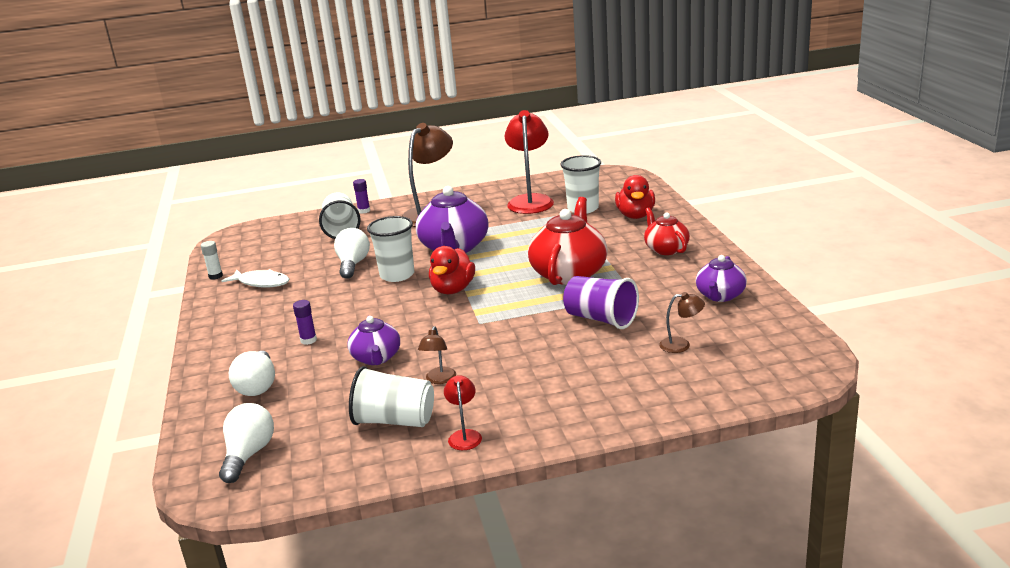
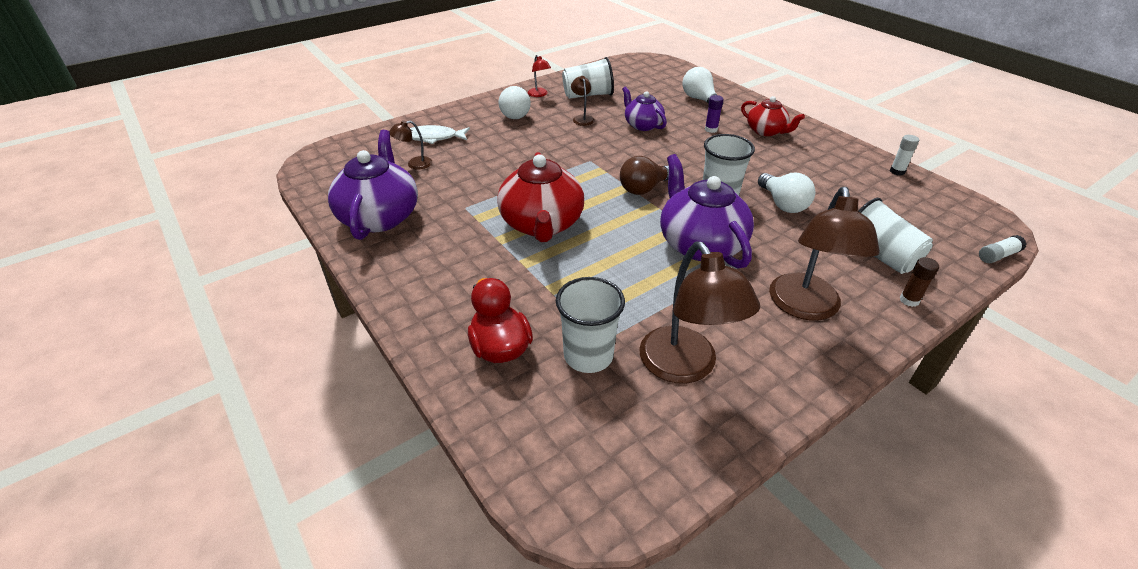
camera: 155 degrees right, 15 degrees up
white light bulb [219,403,274,483] -> white light bulb moved to [499,86,531,119]
white fish [221,269,290,288] -> white fish moved to [410,125,470,144]
purple glue stick [353,179,370,214] -> brown glue stick [899,257,939,307]
red duck [429,246,475,294] -> brown light bulb [620,156,669,195]
red lamp [505,110,554,214] -> brown lamp [639,242,760,384]
purple cup [563,276,639,329] -> none
red teapot [644,208,690,255] -> red teapot moved to [741,96,805,136]
purple teapot [696,255,747,302] -> purple teapot [328,130,418,240], size x1.70
none -> white glue stick [979,235,1026,263]

